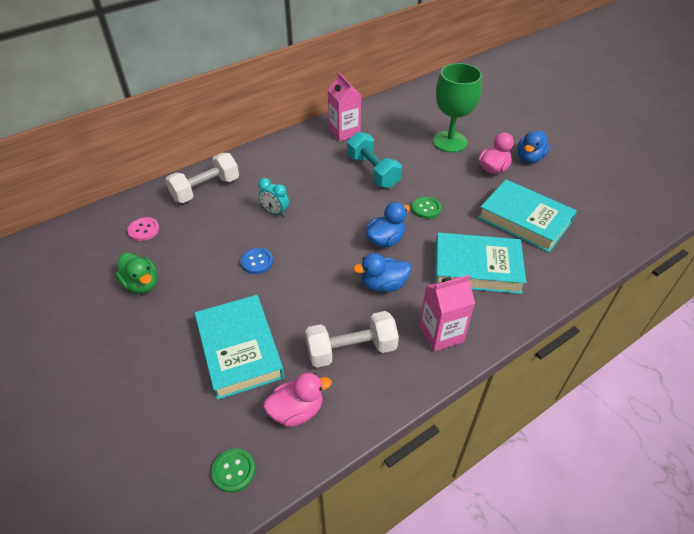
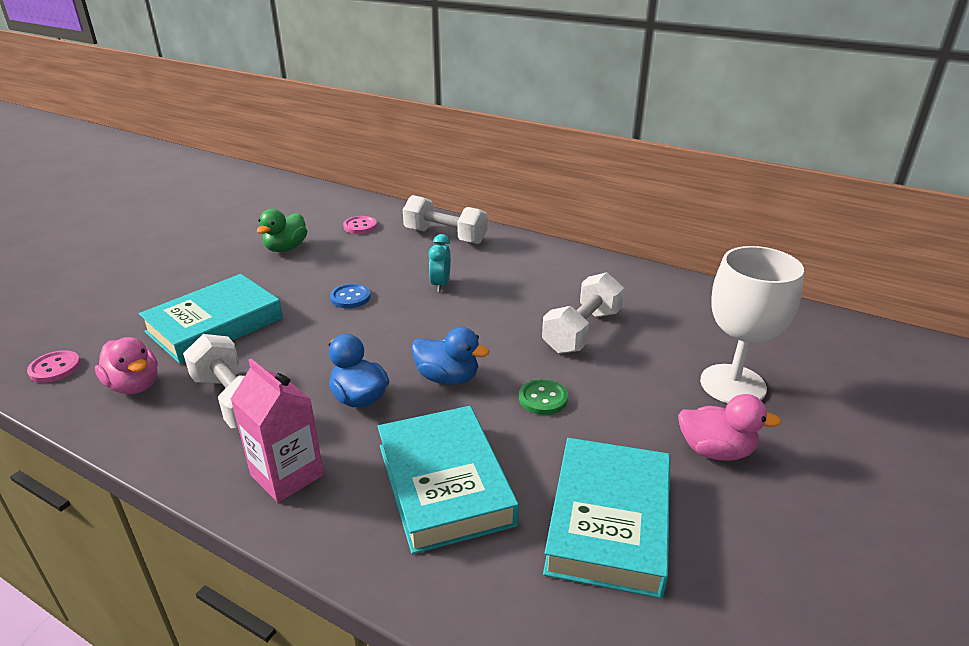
camera: 65 degrees right, 15 degrees down
green button [212,448,255,493] -> pink button [27,350,81,383]
pink carton [328,73,361,142] -> none
turquoise dumbbell [347,132,402,188] -> white dumbbell [542,272,624,354]
green goblet [433,63,482,153] -> white goblet [700,246,804,403]
blue duck [518,130,550,163] -> none

